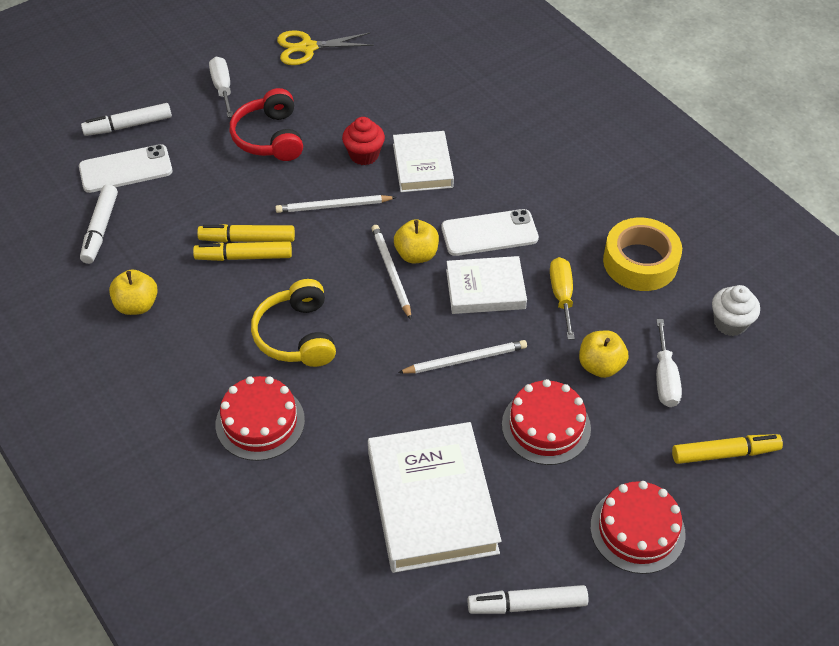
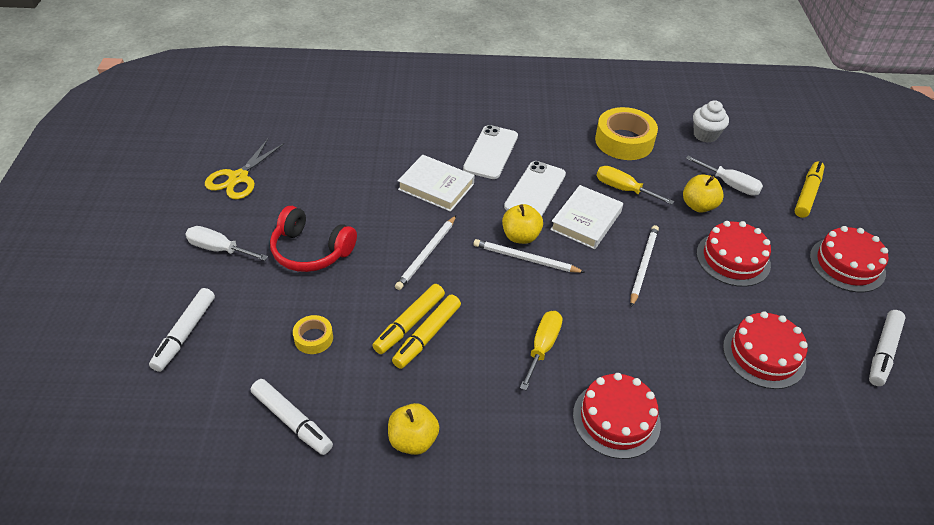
camera: 55 degrees left, 5 degrees down
white phone [79,144,173,193] -> white phone moved to [463,125,518,179]
yellow headphones [251,279,336,367] -> yellow screwdriver [520,311,562,390]
red cupcake [342,117,385,165] -> none
white book [368,422,501,573] -> red cake [723,311,808,389]
none -> yellow tape [293,315,333,354]

